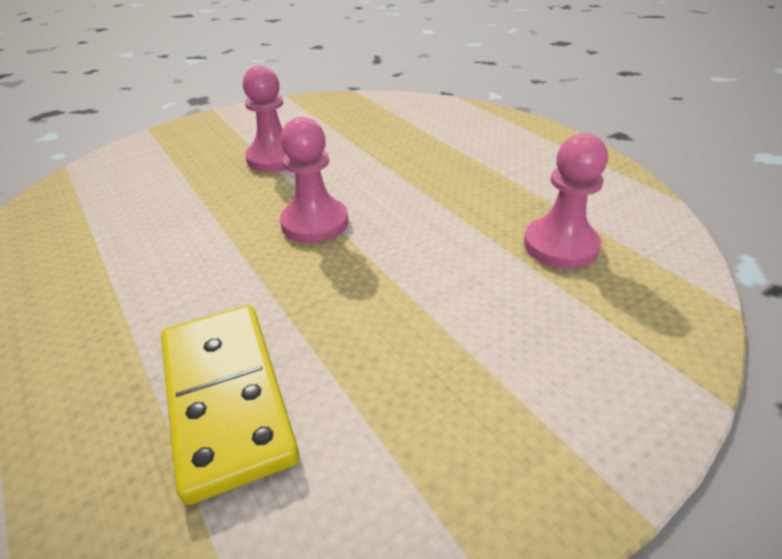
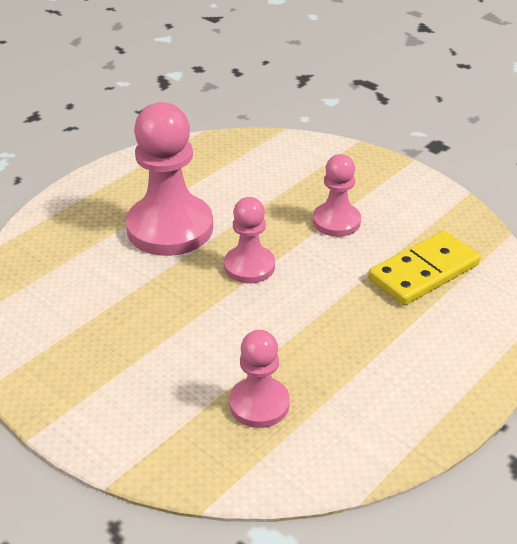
camera: 75 degrees right, 0 degrees up
yellow domino [161,305,299,505] -> yellow domino moved to [368,231,481,306]
none -> pink pawn [126,102,213,256]

